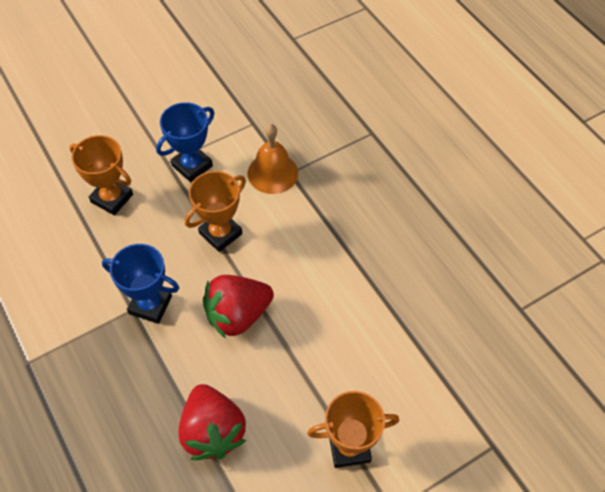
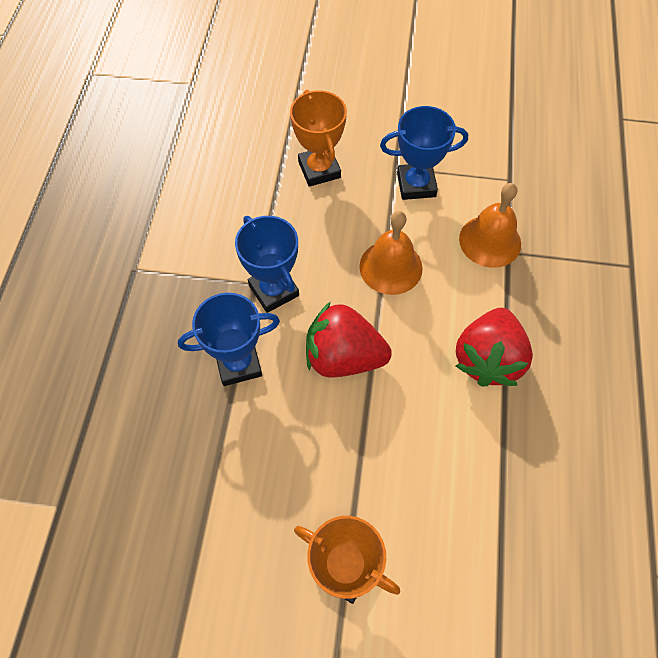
camera: 40 degrees right, 5 degrees up
red strawberry [178,384,246,460] -> red strawberry moved to [456,308,533,387]
orange trophy [185,171,246,252] -> orange bell [359,211,423,295]
none -> blue trophy [178,293,280,386]

